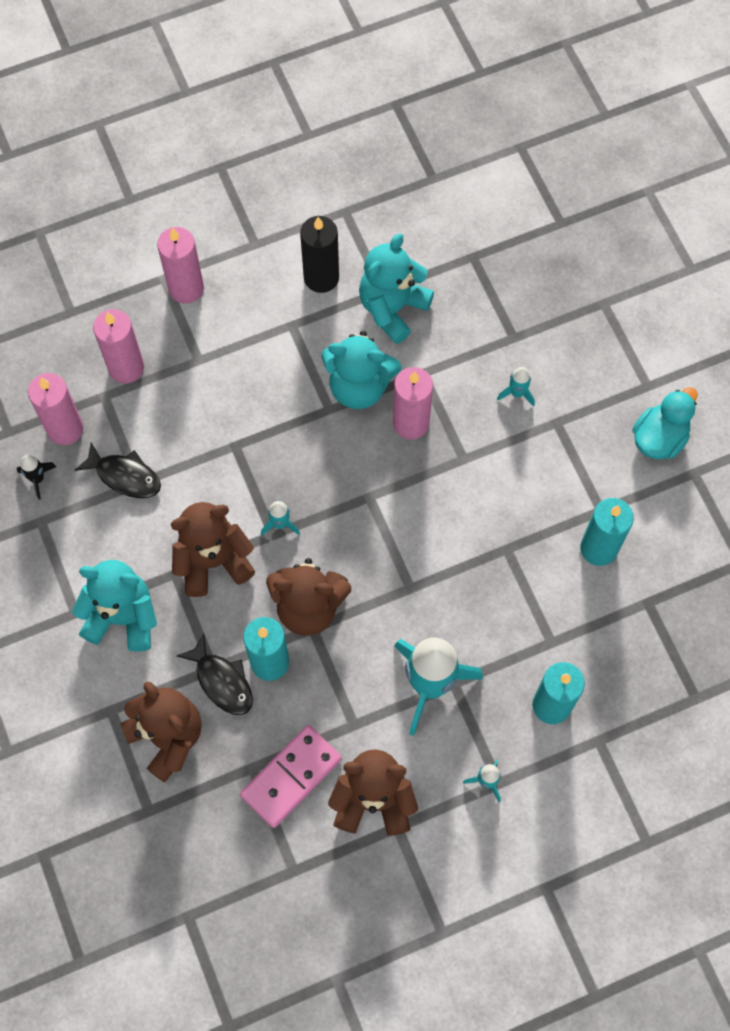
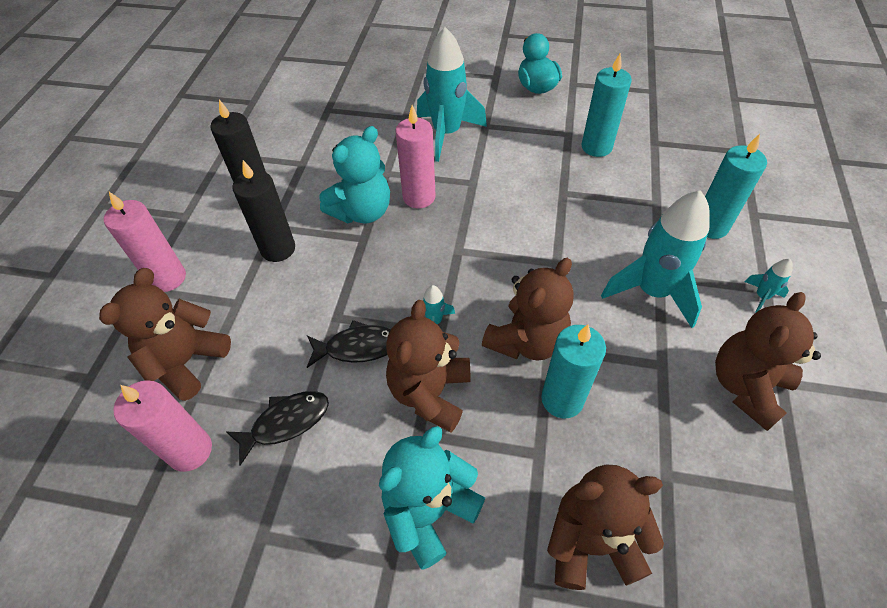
camera: 55 degrees left, 15 degrees down
black rocket [17,455,56,500] -> none
pink candle [93,309,144,383] -> brown teddy bear [99,268,231,401]
black fish [177,634,253,715] -> black fish moved to [307,320,391,368]
pink domino [240,725,342,828] -> none
turquoise teddy bear [359,234,434,344] -> none
turquoise rocket [497,367,535,407] -> turquoise rocket [417,27,487,162], size x2.34
none -> black candle [232,160,295,262]

